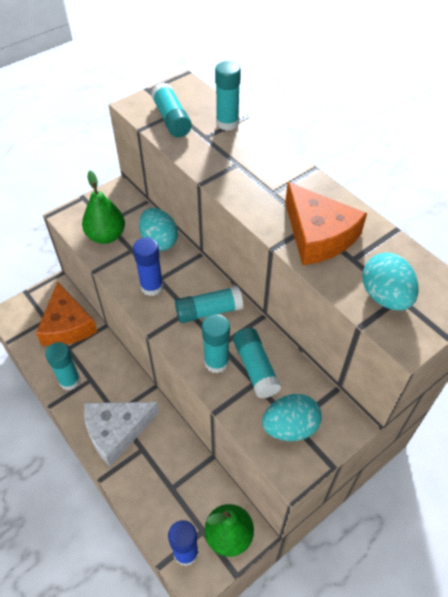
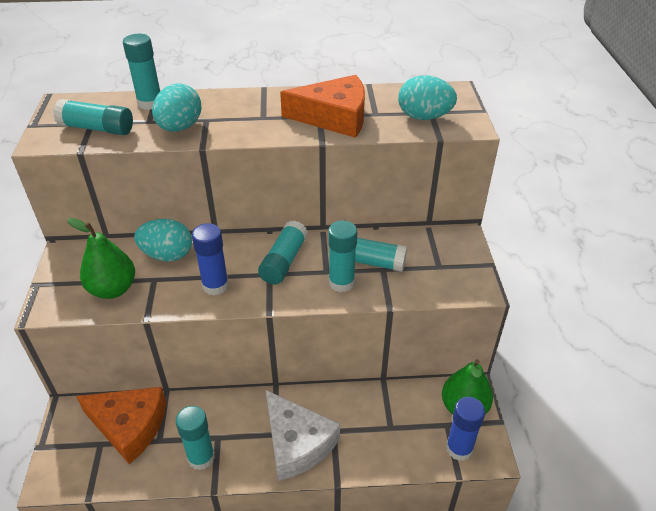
camera: 55 degrees left, 10 degrees down
white cheese [84,402,159,466] -> white cheese turned 45 degrees counterclockwise [266,390,340,481]
turquoise egg [262,394,322,441] -> turquoise egg moved to [152,83,202,132]

